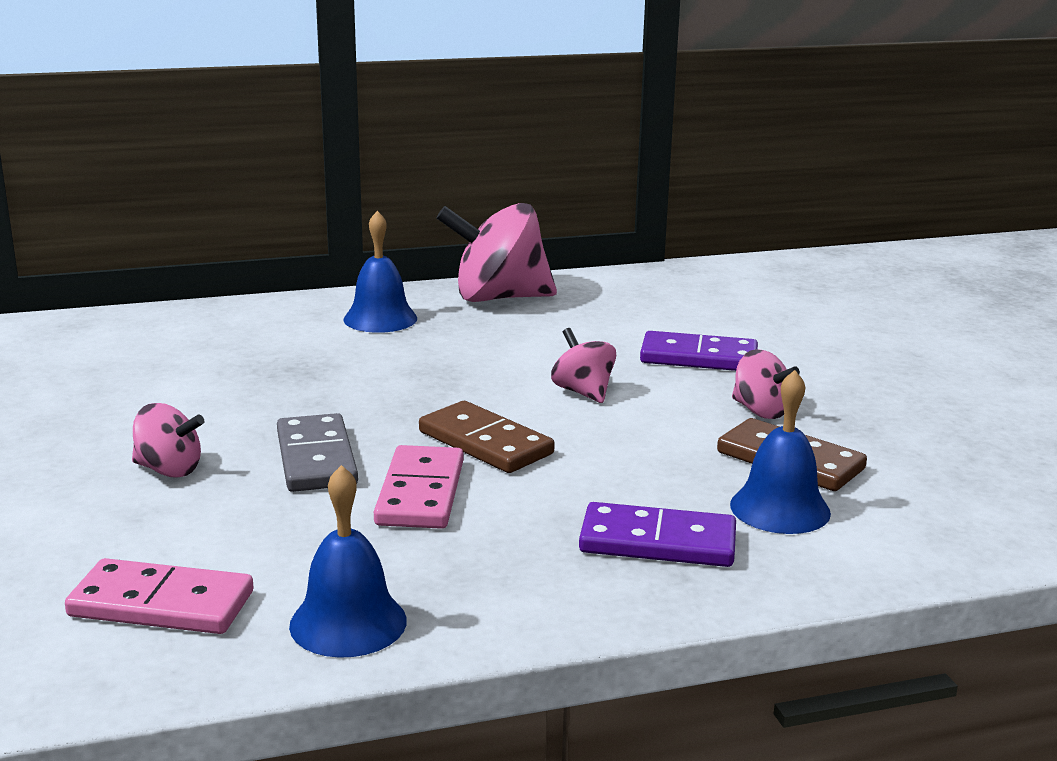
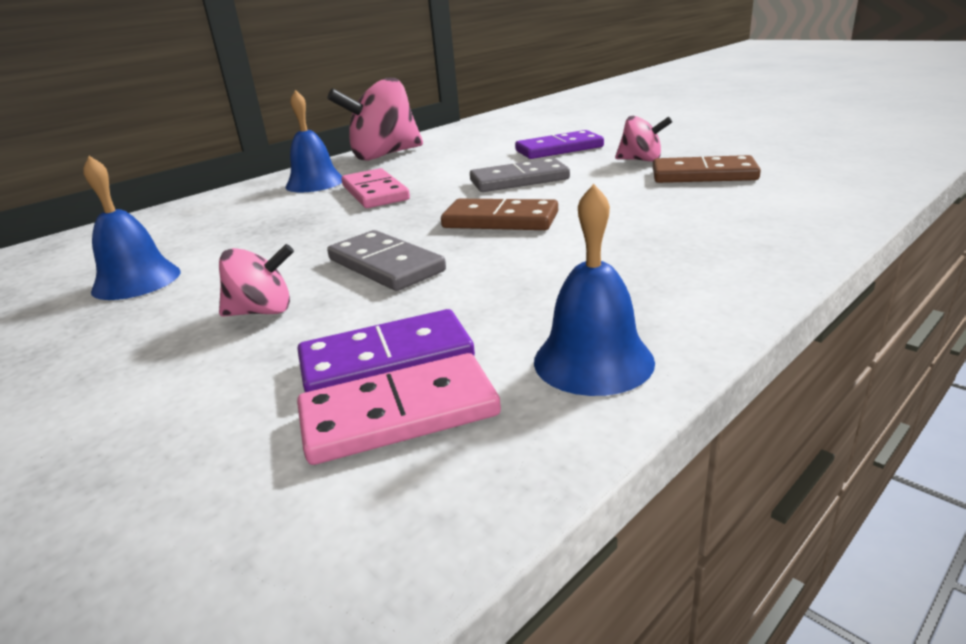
camera: 25 degrees left, 5 degrees up
pink domino [374,445,463,529] -> pink domino moved to [342,168,410,208]
pink spinning top [551,328,616,403] -> grey domino [470,158,570,192]
purple domino [579,502,736,567] -> purple domino moved to [297,309,475,392]
blue bell [730,370,831,534] -> blue bell moved to [83,156,181,300]

